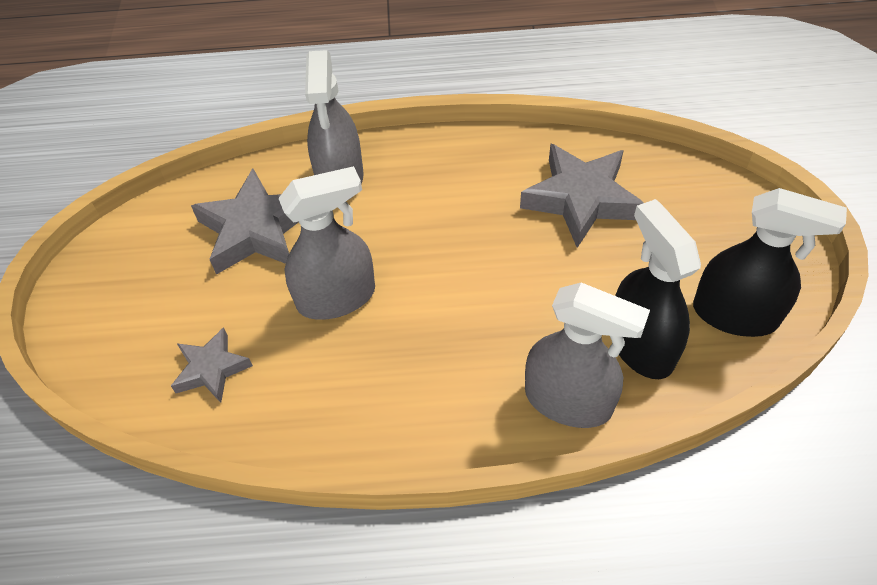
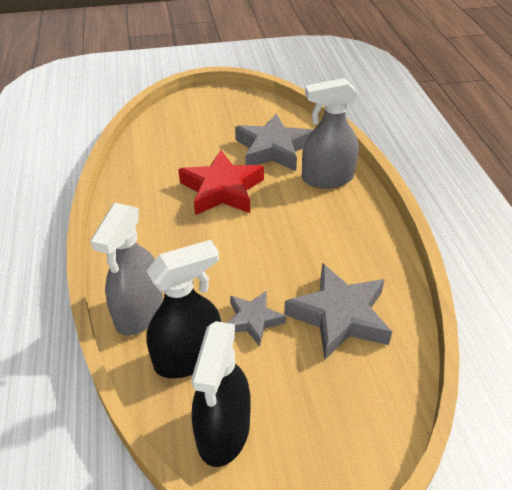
camera: 80 degrees right, 10 degrees down
grey star [171,327,253,403] -> grey star moved to [227,290,286,346]
grey spray bottle [279,166,375,320] -> red star [178,150,264,215]

